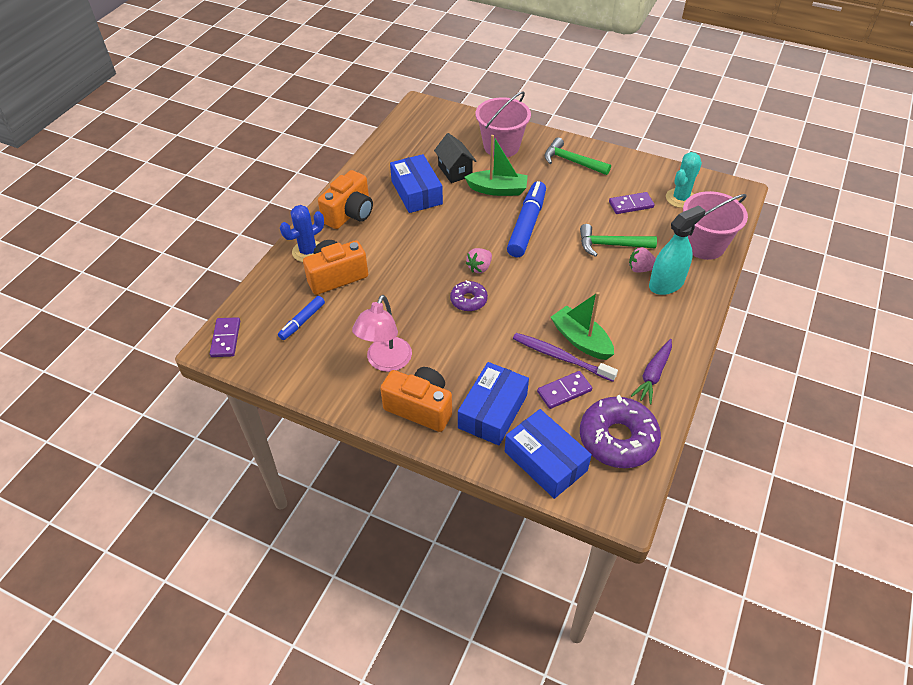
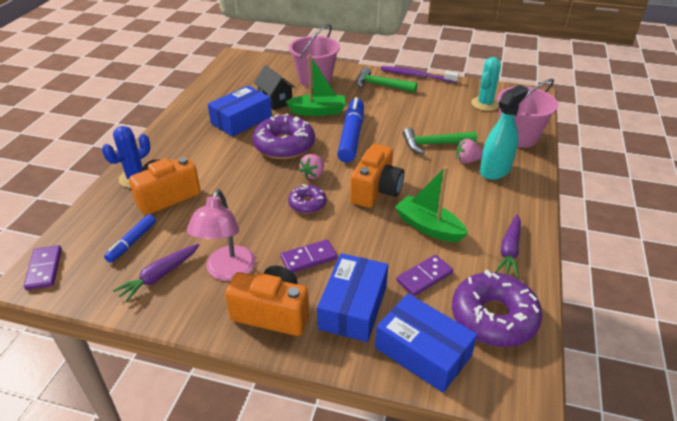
camera: 10 degrees left, 10 degrees down
orange camera [318,170,373,229] -> orange camera moved to [350,144,404,208]
blue box [390,154,443,213] -> blue box turned 75 degrees clockwise [208,86,272,137]
purple toothbrush [513,333,618,382] -> purple toothbrush moved to [381,66,459,83]
purple domino [609,192,655,214] -> purple domino moved to [280,239,337,273]
none -> purple carrot [113,244,199,303]
none -> purple donut [252,114,315,159]

